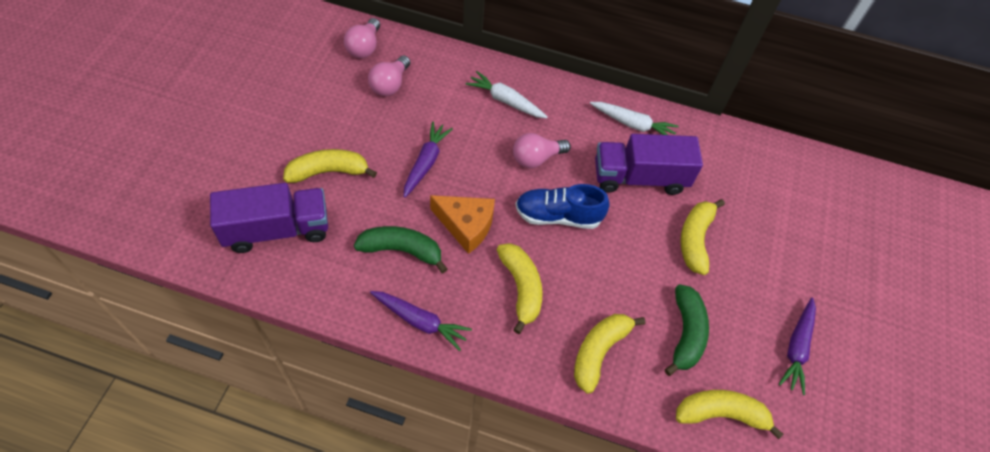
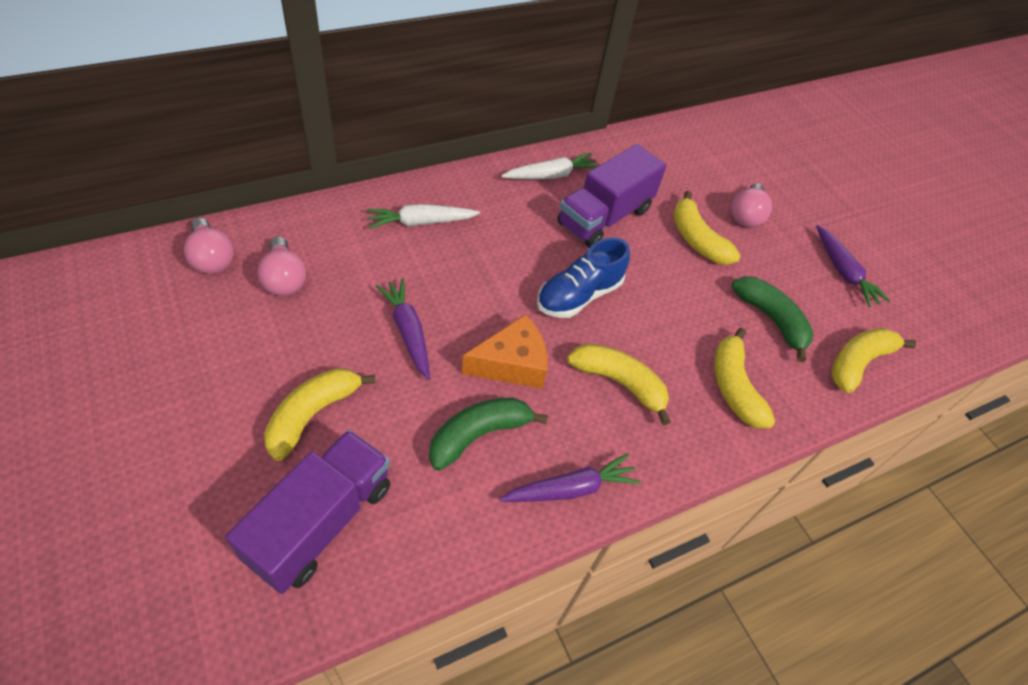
camera: 45 degrees left, 5 degrees down
pink light bulb [513,133,571,168] -> pink light bulb moved to [731,183,772,227]

